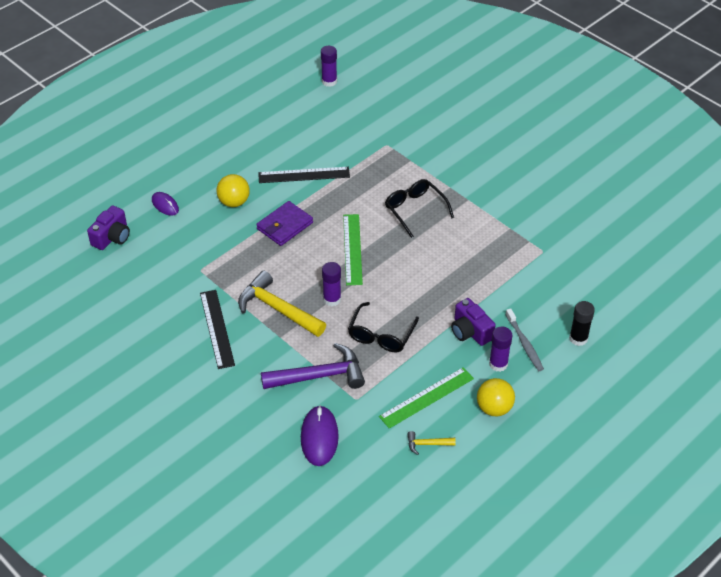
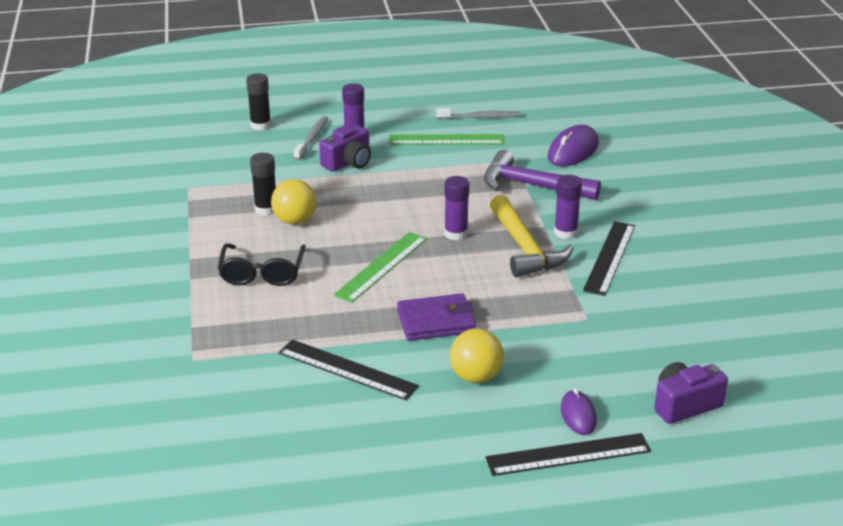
camera: 145 degrees left, 15 degrees down
purple glue stick [321,46,337,87] -> purple glue stick moved to [554,175,582,239]
black glasses [348,302,419,352] -> none
yellow hammer [407,431,456,455] -> grey toothbrush [436,108,521,119]
purple camera [451,298,496,346] -> purple camera turned 45 degrees clockwise [319,125,371,172]
yellow ball [477,378,515,416] -> yellow ball moved to [271,179,317,224]
none -> black glue stick [250,153,276,215]
none -> black ruler [486,433,651,476]

